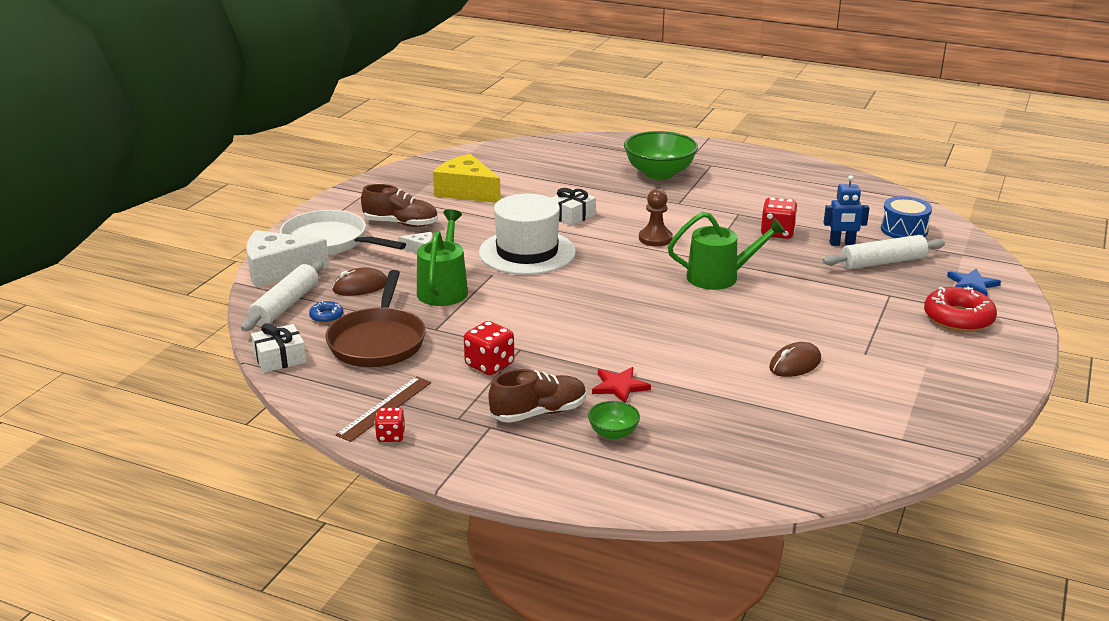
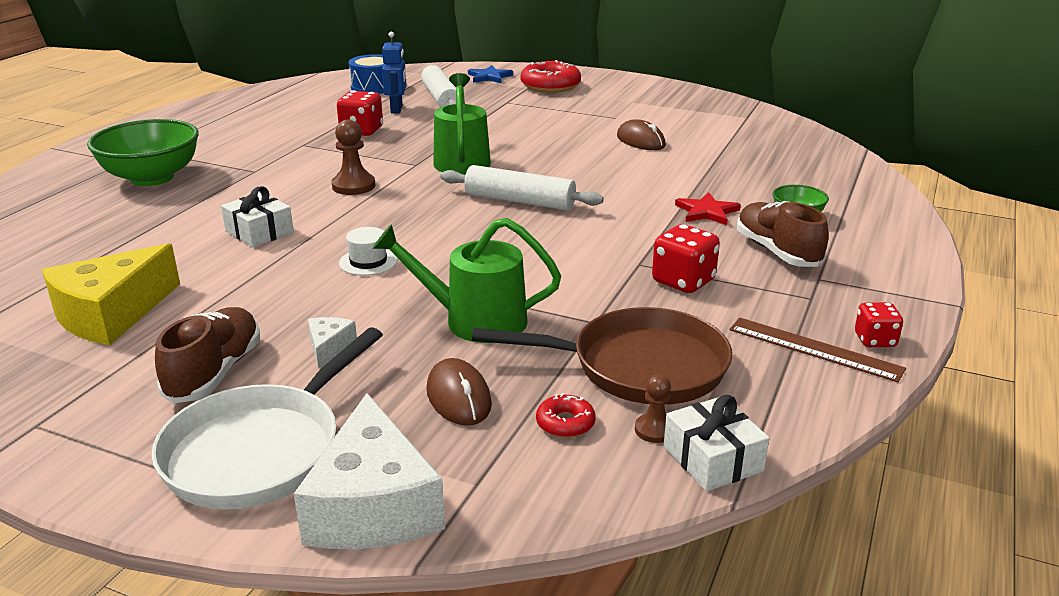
camera: 90 degrees left, 0 degrees up
white rolling pin [241,261,324,331] -> white rolling pin moved to [440,165,604,210]
blue donut [309,301,343,323] -> red donut [536,393,596,438]
white hat [479,194,576,275] -> white hat [339,227,397,276], size x0.41
none -> brown pawn [635,375,671,443]

